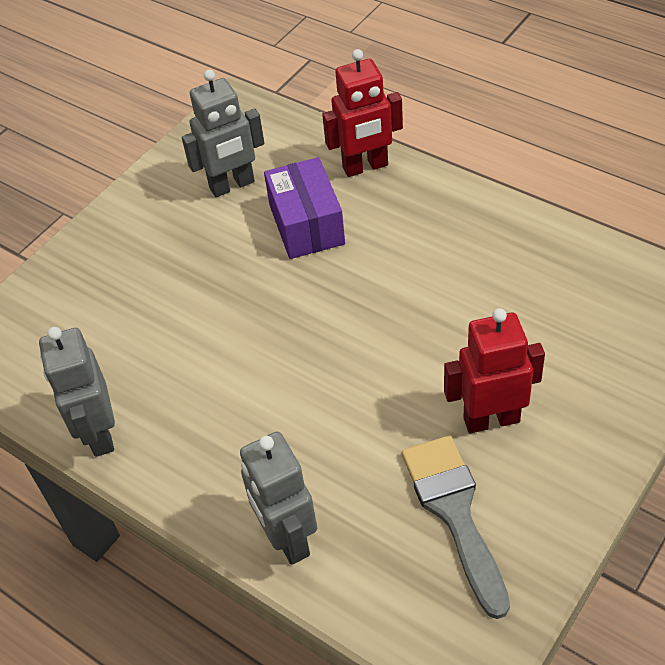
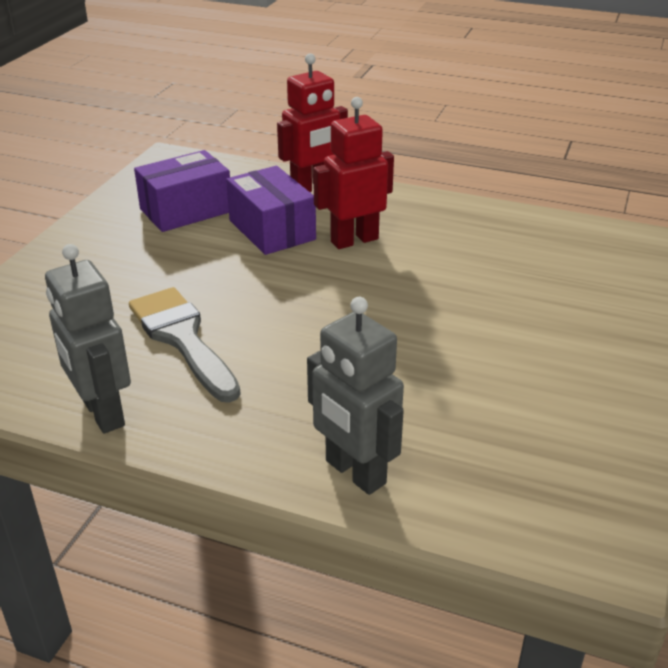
camera: 20 degrees left, 15 degrees down
grey robot [182,70,265,197] -> purple box [134,150,230,232]
grey brush [402,435,510,619] -> grey brush moved to [129,287,241,403]
red robot [444,308,545,433] -> red robot moved to [313,97,394,249]

